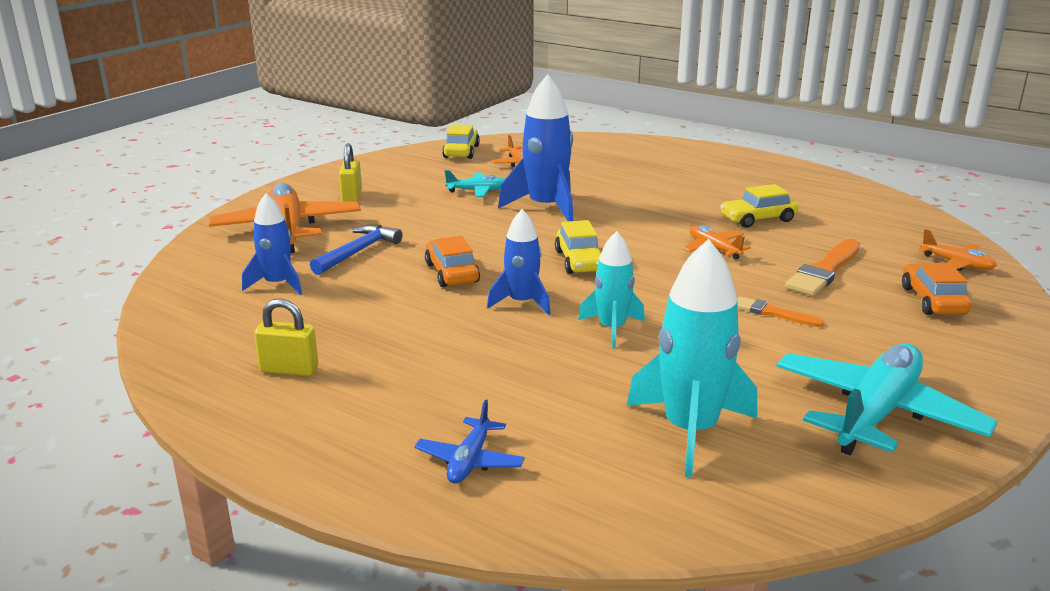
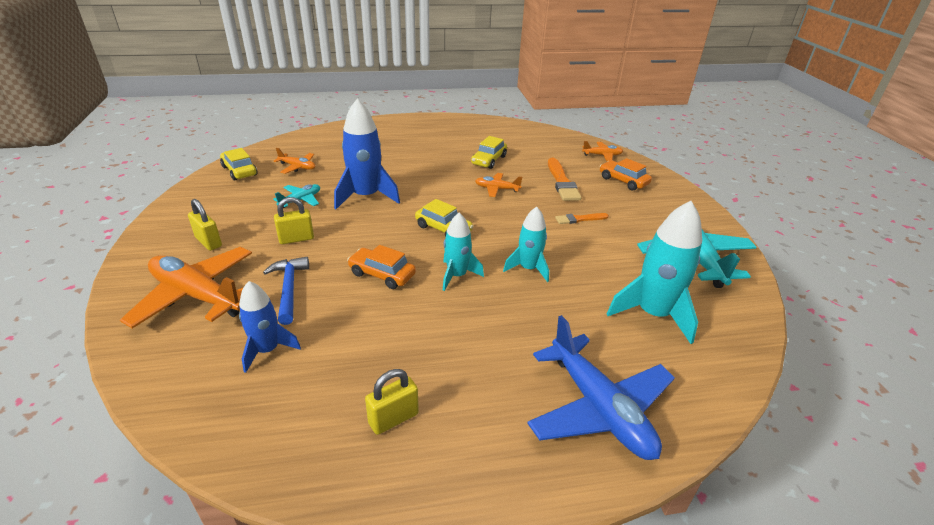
camera: 45 degrees left, 10 degrees up
blue plane [414,399,525,484] -> blue plane [527,315,675,460], size x2.04
blue rocket [487,209,551,315] -> turquoise rocket [443,213,484,291]
none -> yellow padlock [274,197,314,244]

